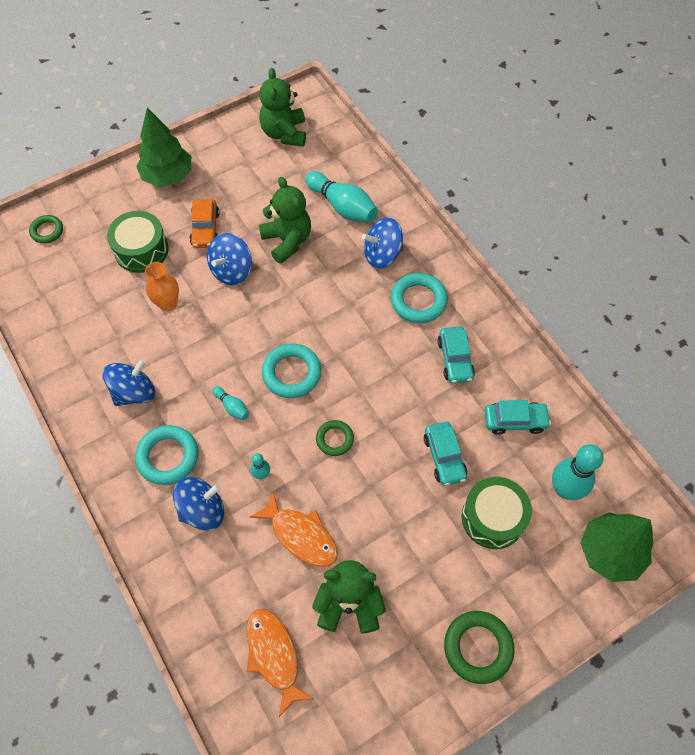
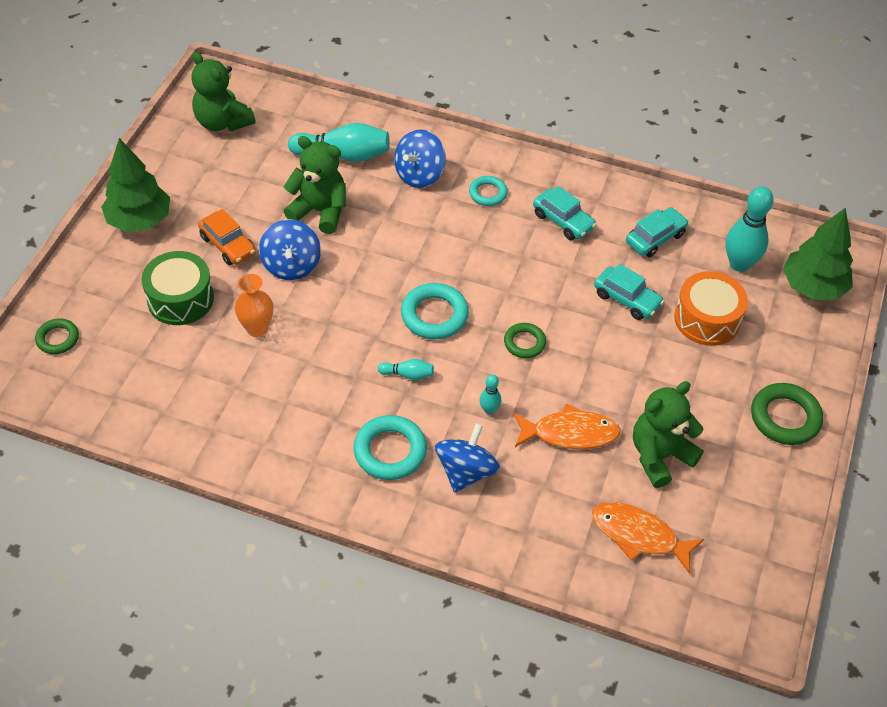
camera: 40 degrees left, 10 degrees down
blue spinning top [102,359,155,406] -> none
turquoise ring [391,273,448,323] -> turquoise ring [469,176,508,206], size x0.62
green drum [462,477,532,549] -> orange drum [674,271,748,346]

